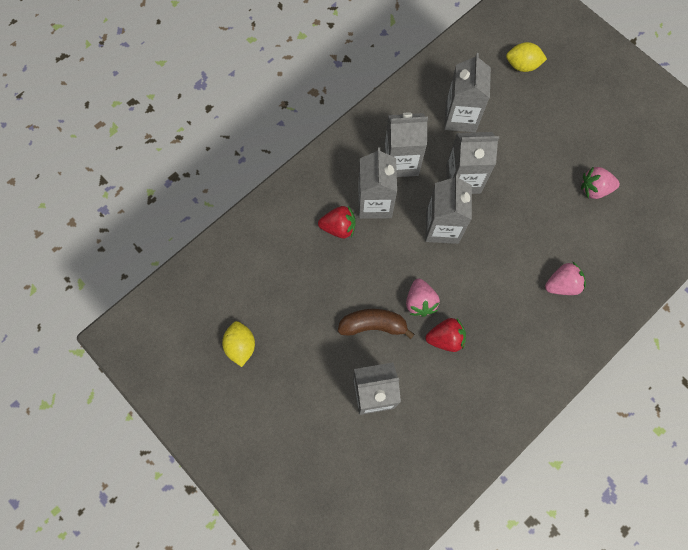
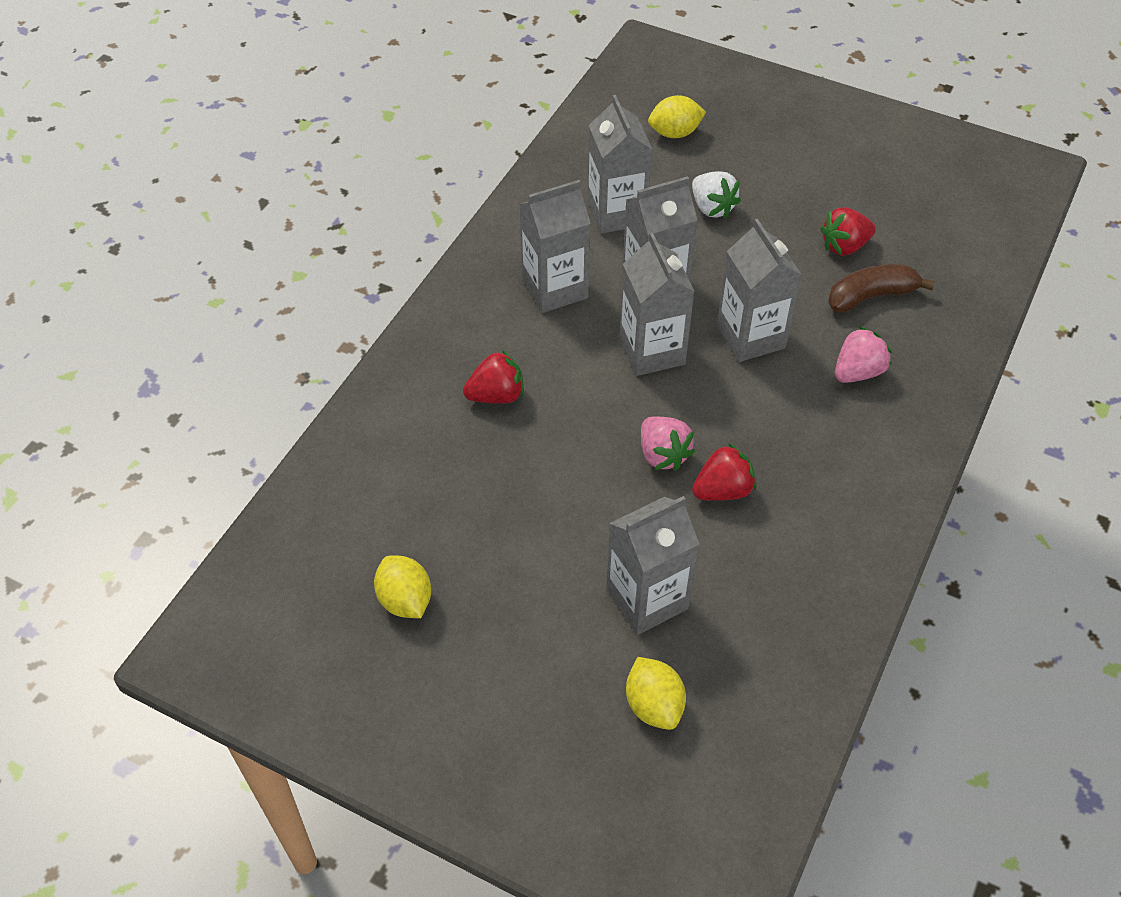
camera: 20 degrees left, 20 degrees down
brown banana [338,309,415,339] -> brown banana moved to [828,264,935,313]
grey carton [358,148,397,219] -> grey carton moved to [717,219,802,362]
pink strawberry [581,167,620,199] -> red strawberry [820,207,876,256]
none -> yellow lemon [626,657,686,730]
none -> white strawberry [692,171,741,218]

